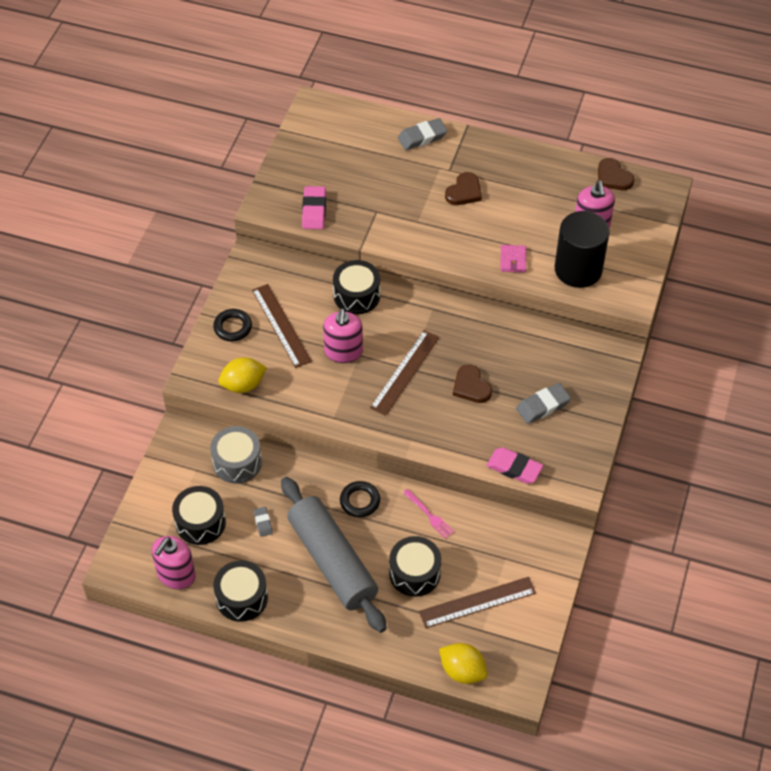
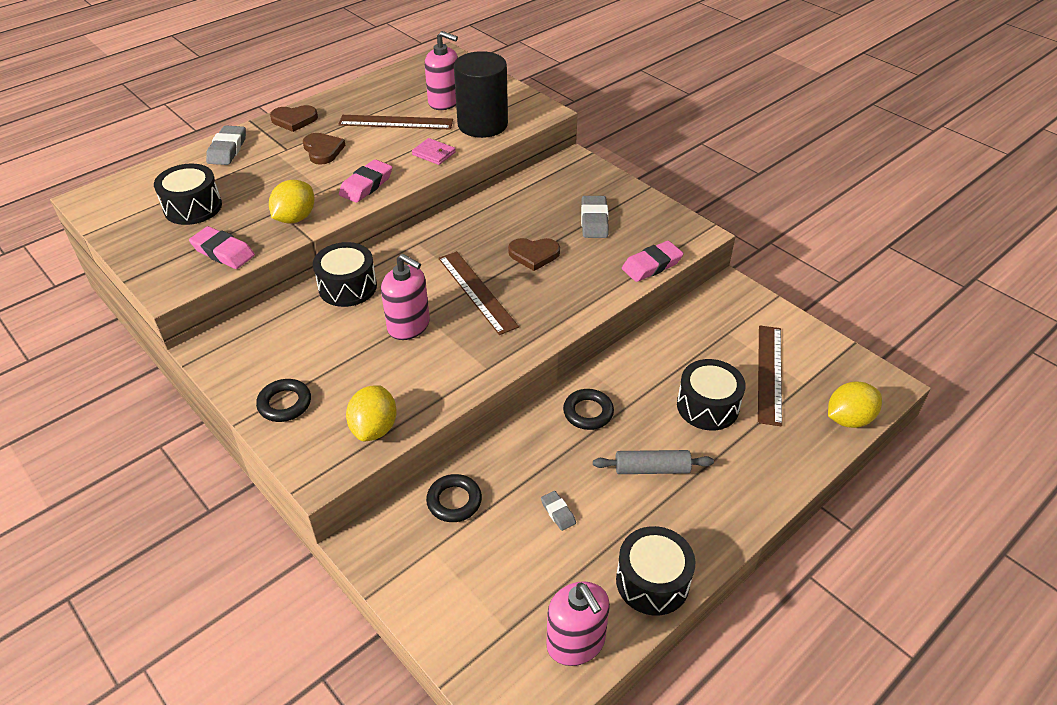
camera: 60 degrees left, 10 degrees down
black drum [172,486,226,545] -> black drum moved to [154,164,222,225]
grey drum [210,426,262,484] -> black ring [426,474,482,522]
brown ruler [252,284,312,368] -> brown ruler moved to [338,115,453,130]
grey eraser [253,507,273,537] -> grey eraser turned 45 degrees clockwise [541,491,576,531]
grey rolling pin [281,477,387,633] -> grey rolling pin [593,450,714,474], size x0.47
pink fork [403,489,454,539] -> none
brown heart [598,158,635,190] -> brown heart moved to [270,105,318,132]
none -> yellow lemon [269,180,314,224]
none -> pink eraser [339,159,392,203]

